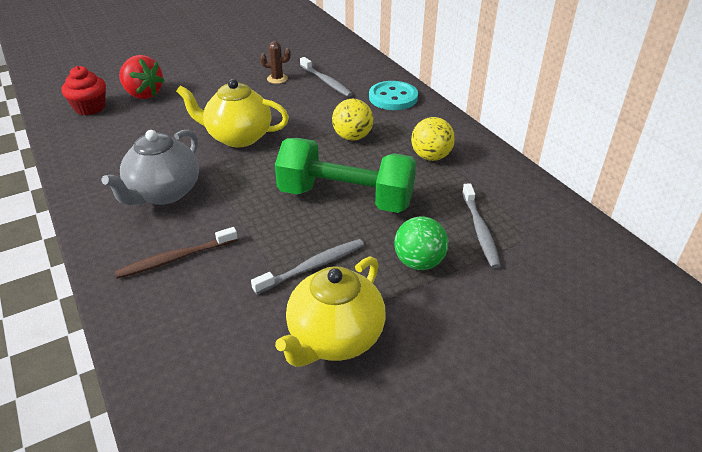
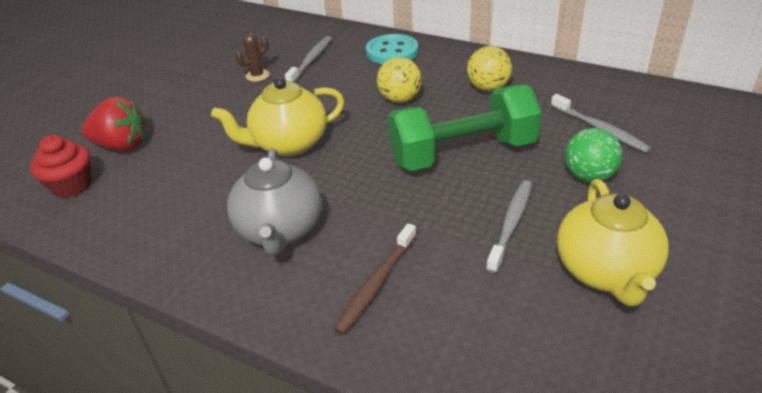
camera: 30 degrees left, 0 degrees up
grey toothbrush [300,57,352,97] -> grey toothbrush turned 90 degrees counterclockwise [285,36,332,82]

